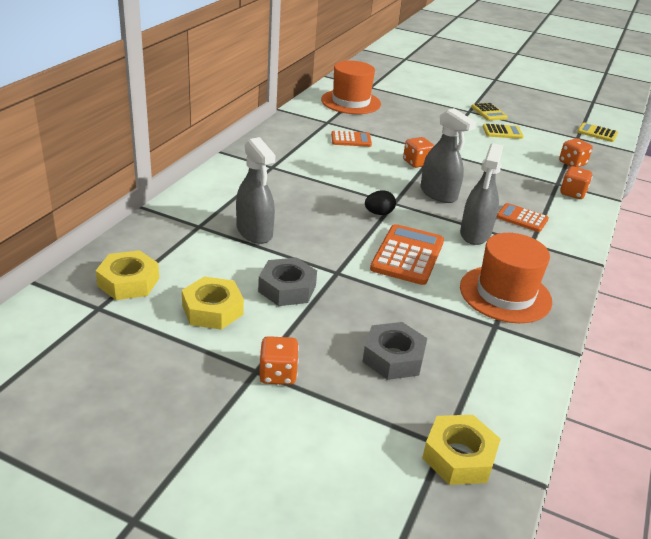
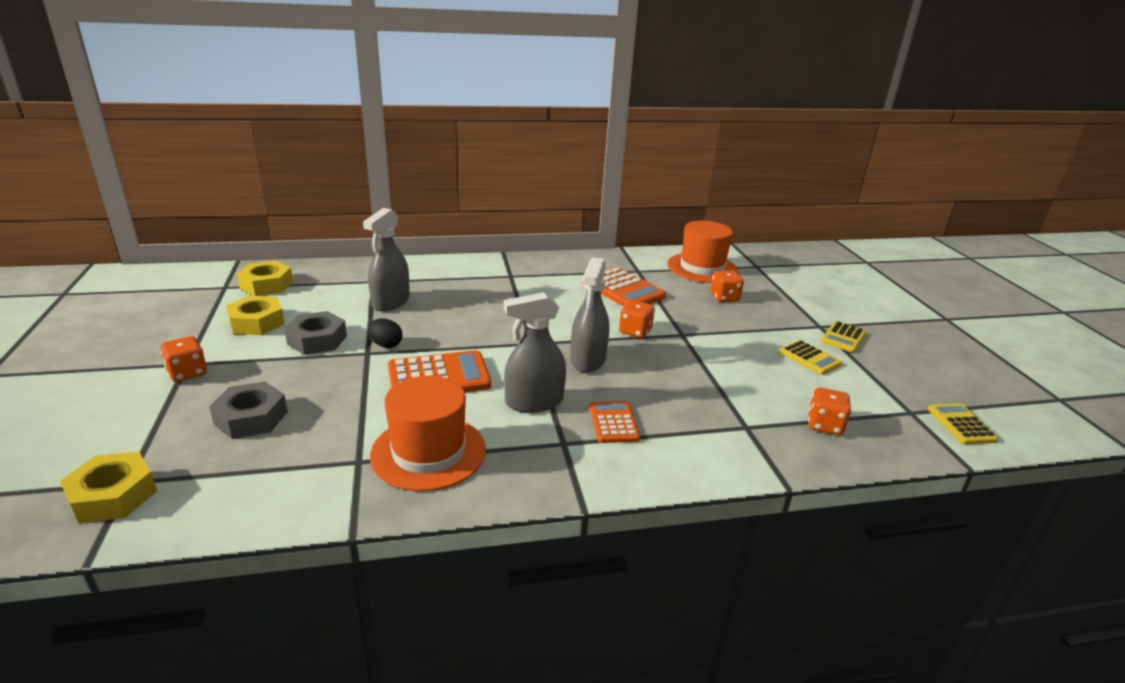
camera: 55 degrees right, 5 degrees down
orange calculator [331,131,372,147] -> orange calculator [582,267,666,307], size x1.68
black egg [365,190,396,215] -> black egg moved to [368,319,402,348]
orange dice [560,166,593,199] -> orange dice moved to [710,270,744,302]

